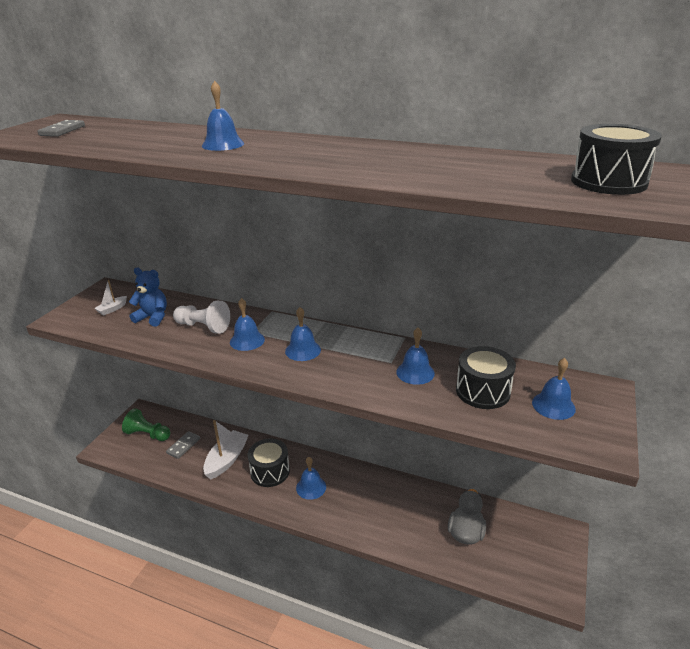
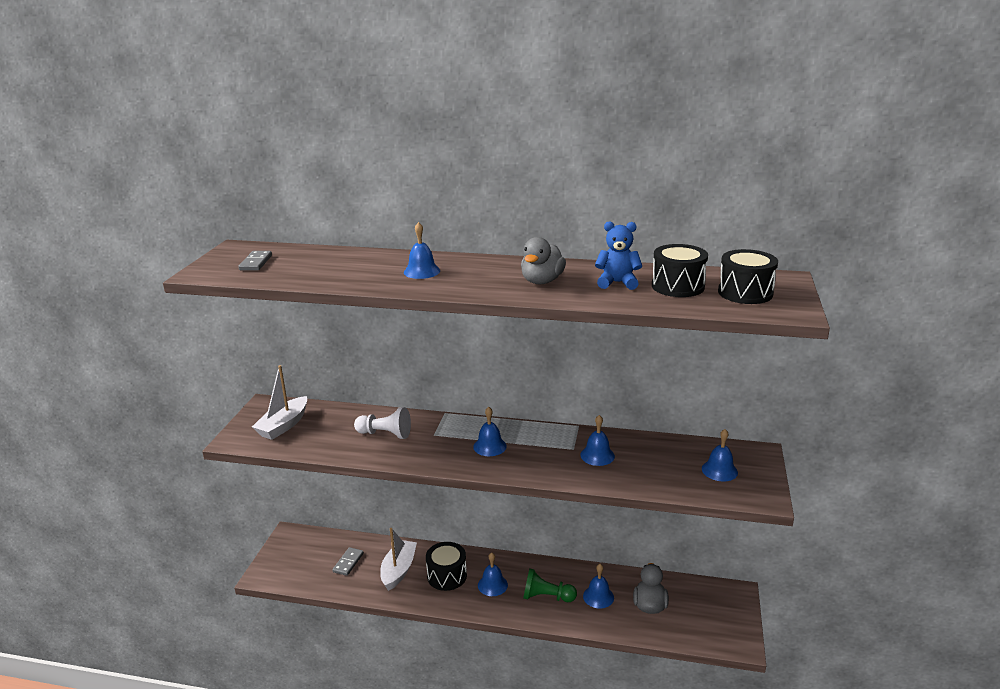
camera: 10 degrees left, 5 degrees down
white boat [94,280,127,315] -> white boat [252,365,307,440], size x2.03
green pawn [122,408,170,441] -> green pawn moved to [523,568,577,602]
blue teddy bear [129,268,167,327] -> blue teddy bear moved to [595,221,642,290]
blue bell [230,298,265,351] -> blue bell moved to [583,564,614,609]
black drum [456,346,516,409] -> black drum moved to [652,244,708,297]
none -> grey duck [521,237,566,284]

